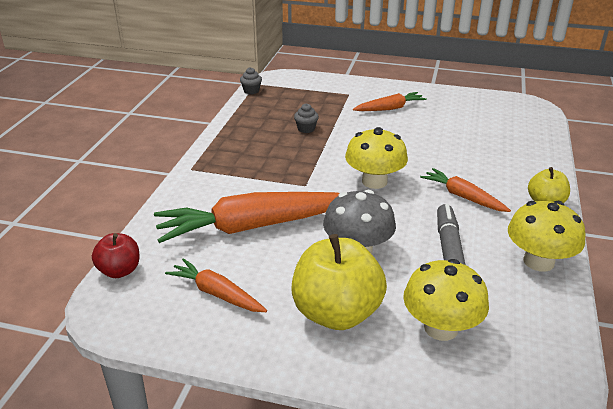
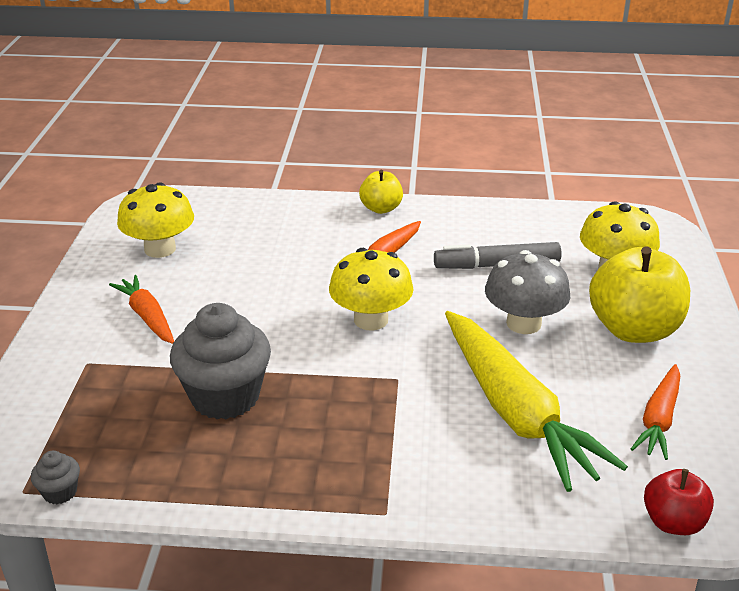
camera: 100 degrees left, 0 degrees up
orange carrot [154,192,340,243] -> yellow carrot [445,311,628,492]
grey cupcake [294,103,319,133] -> grey cupcake [170,303,271,419], size x2.33
yellow mushroom [508,201,586,272] -> yellow mushroom moved to [117,182,194,258]

